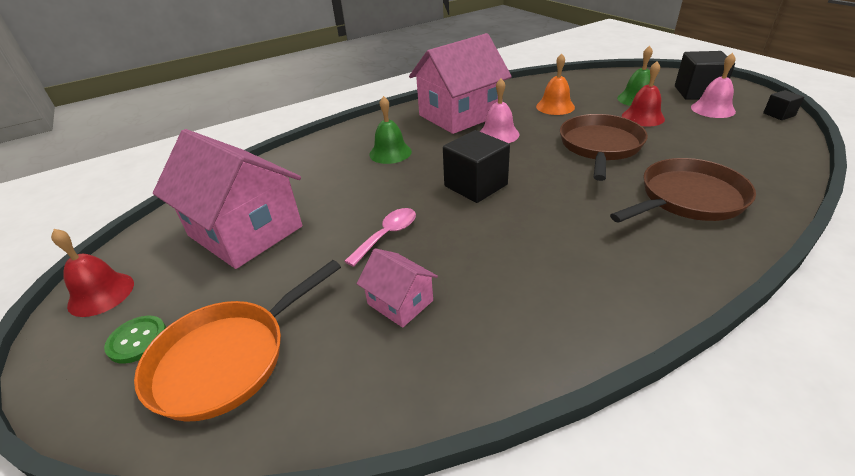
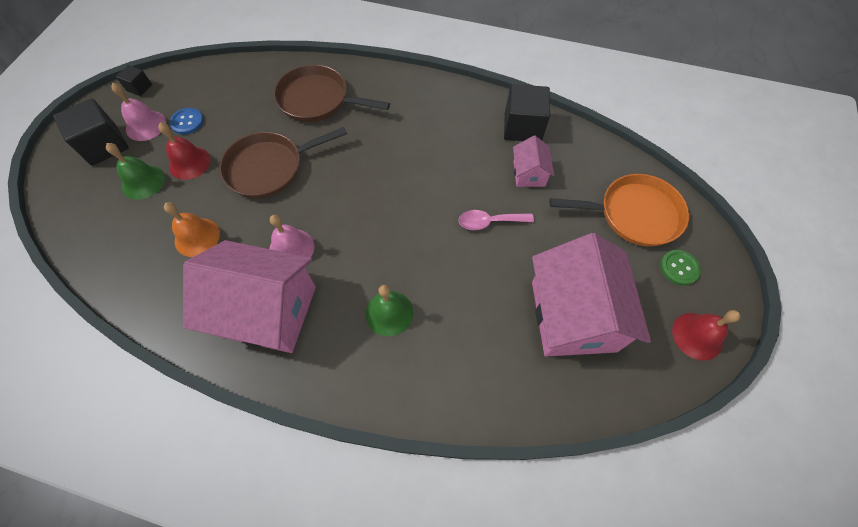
camera: 135 degrees left, 25 degrees up
black cube [443,130,510,203] -> black cube moved to [504,84,550,141]
none -> blue button [169,108,204,135]

